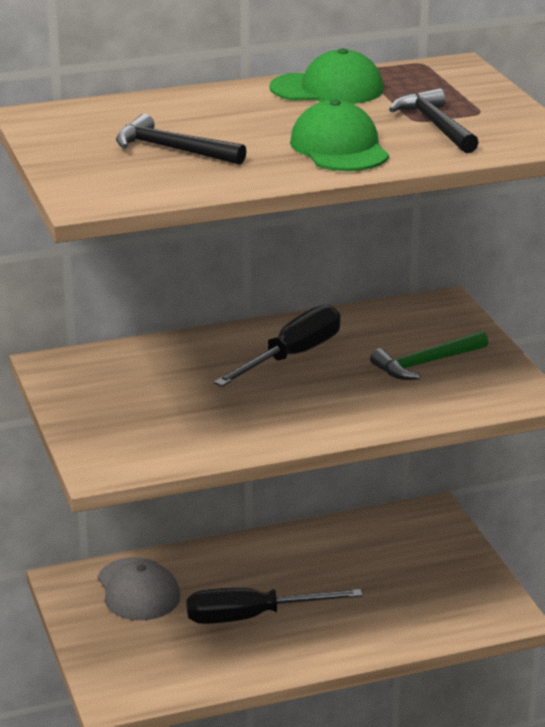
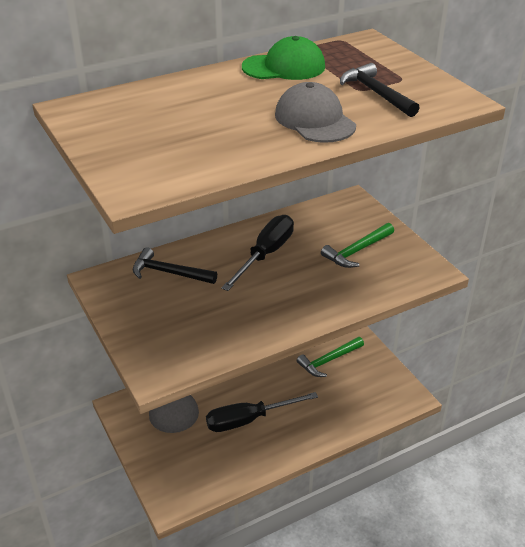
camera: 10 degrees left, 10 degrees up
black hammer [116,114,246,165] -> black hammer moved to [133,247,217,284]
green cap [290,99,389,171] -> grey cap [275,82,356,143]
none -> green hammer [297,337,364,377]

